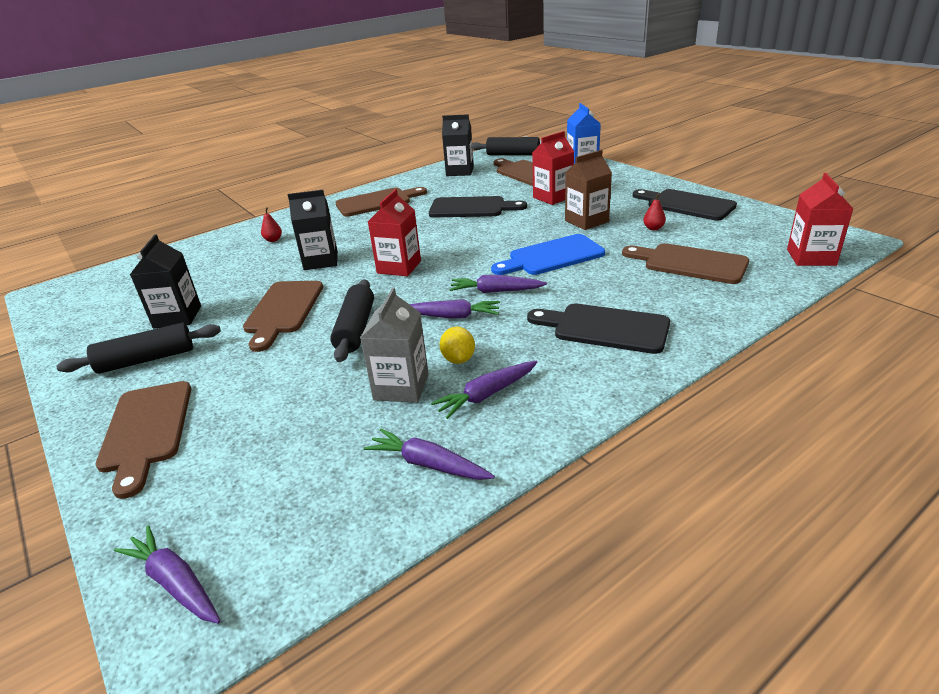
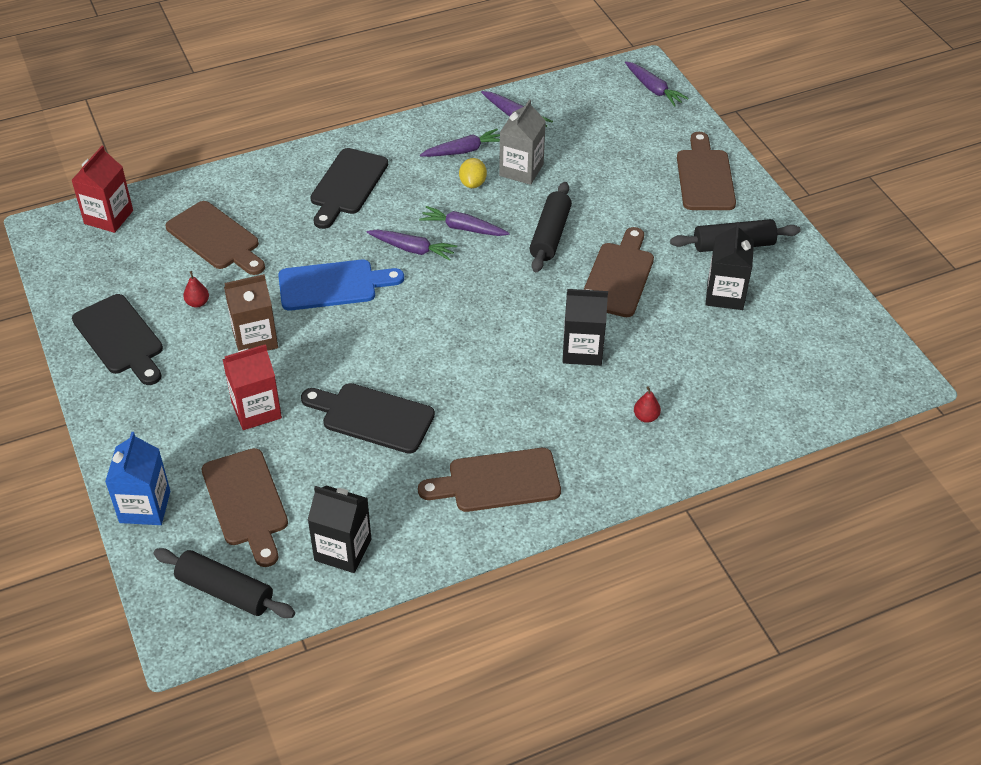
camera: 170 degrees left, 15 degrees up
red carton [368,189,421,276] -> none
black cutting board [527,304,670,354] -> black cutting board turned 75 degrees clockwise [310,148,388,229]

